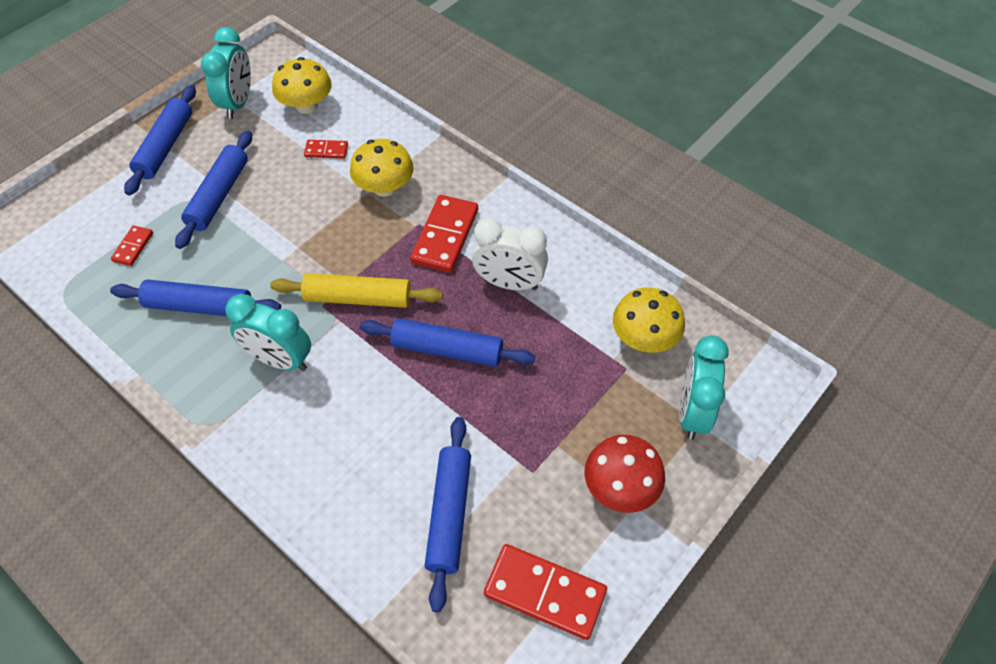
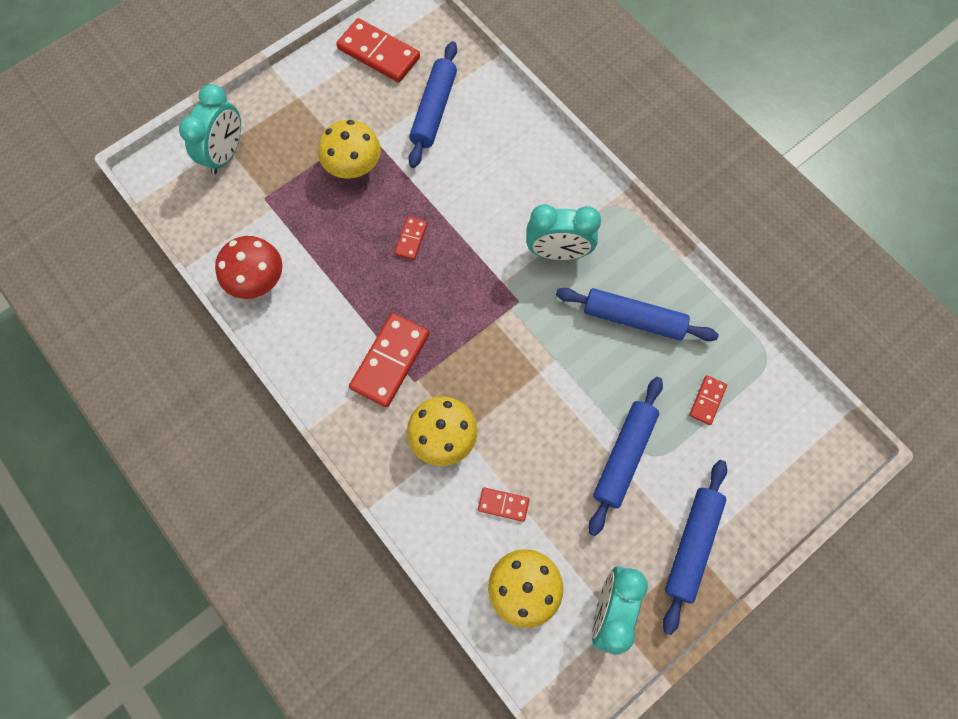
camera: 170 degrees left, 15 degrees up
turquoise clock [225,294,311,371] -> turquoise clock turned 150 degrees clockwise [526,204,601,260]
yellow rolling pin [270,273,443,308] -> none
blue rolling pin [360,318,535,367] -> red domino [394,216,428,260]
white clock [472,218,548,290] -> none
red mushroom [585,435,665,513] -> red mushroom moved to [215,236,282,299]
yellow mushroom [613,287,685,353] -> yellow mushroom moved to [318,120,381,179]

